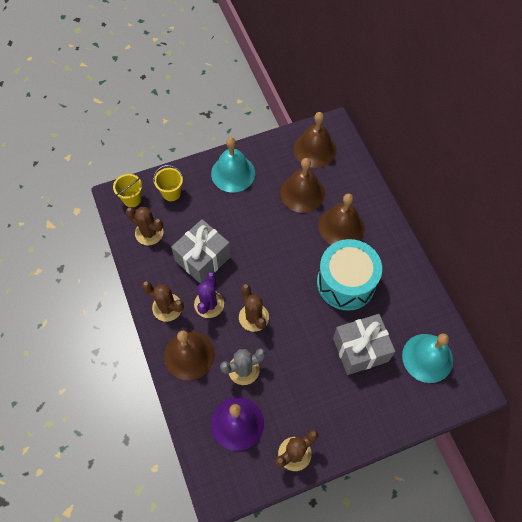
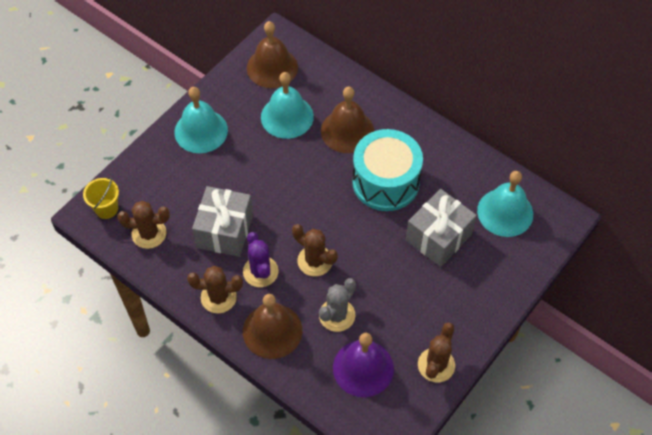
camera: 30 degrees left, 5 degrees down
yellow bucket [153,165,183,201] -> none
brown bell [280,158,325,213] -> turquoise bell [261,72,314,139]

